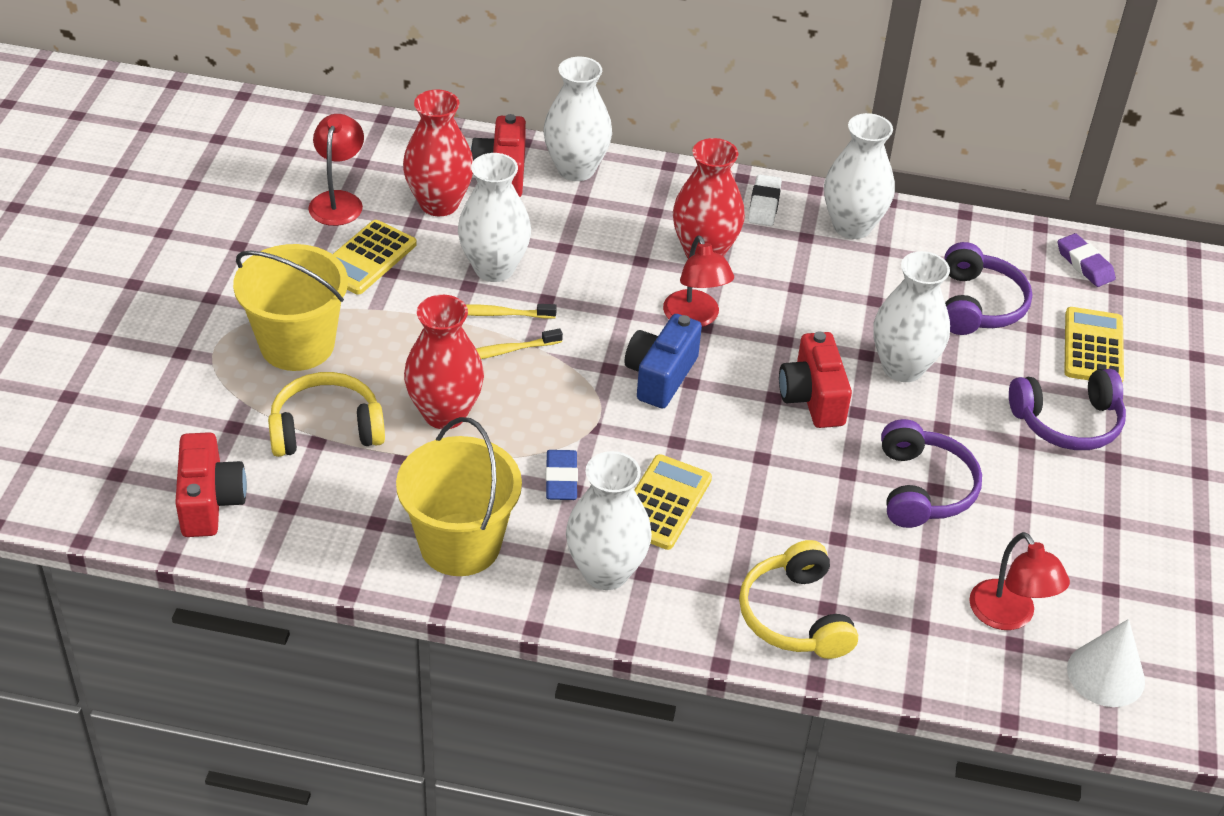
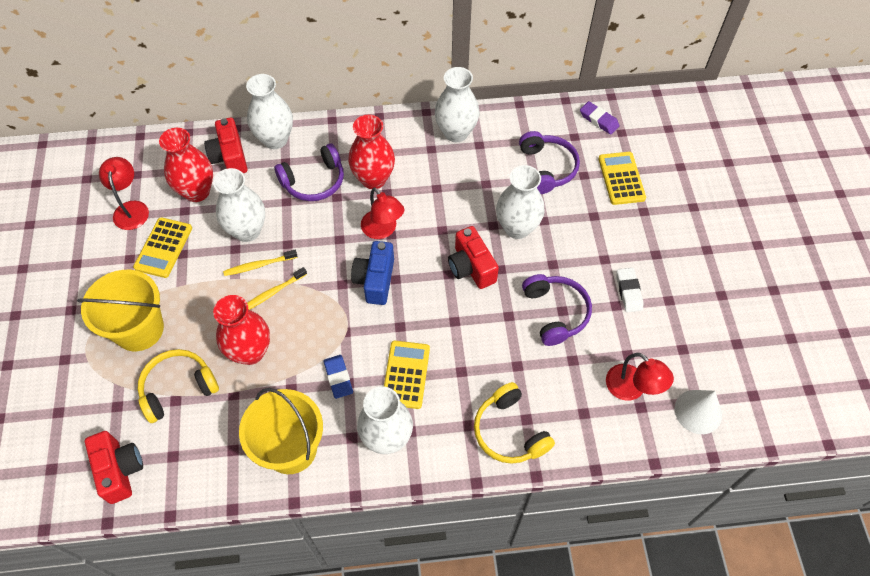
camera: 15 degrees left, 15 degrees up
white eraser [748,174,782,226] -> white eraser moved to [617,268,643,312]
purple headphones [1009,369,1126,450] -> purple headphones moved to [274,143,344,201]

